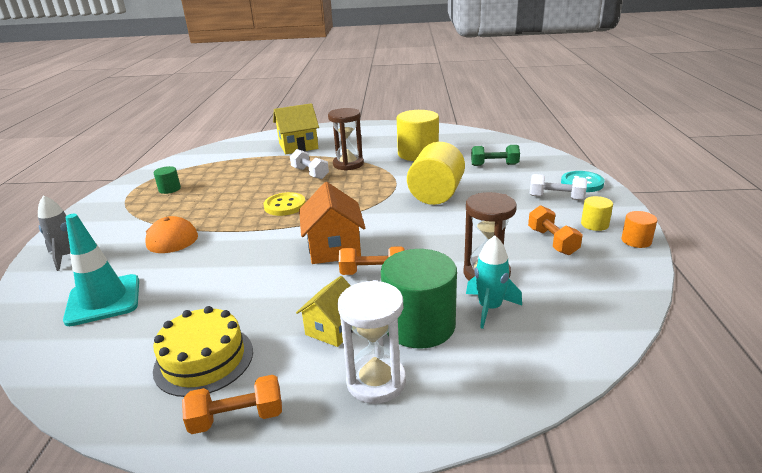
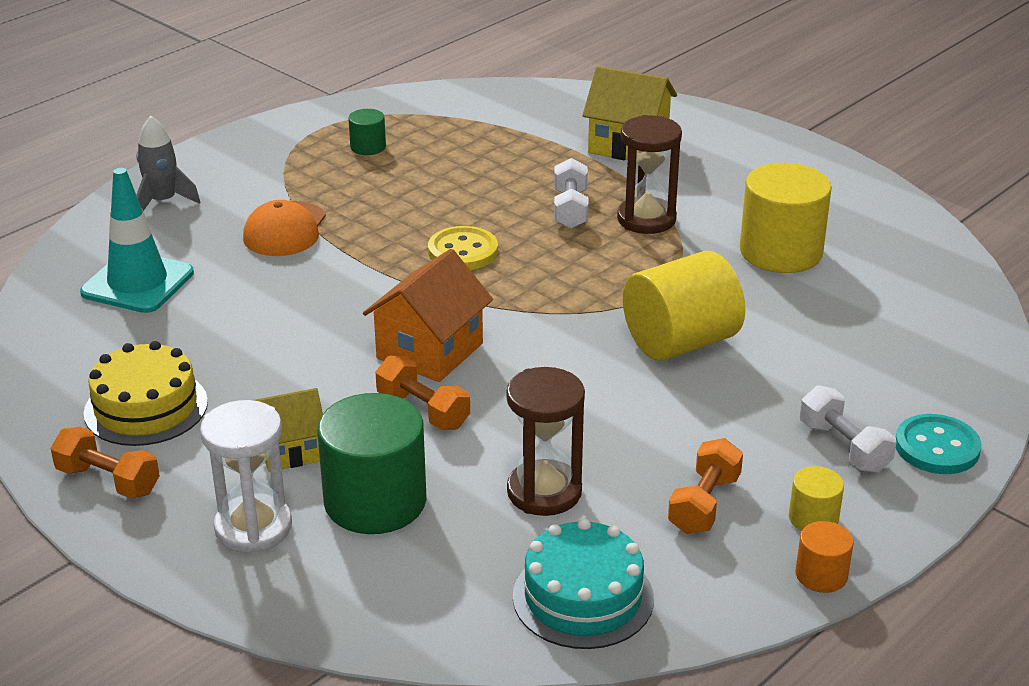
camera: 40 degrees right, 5 degrees up
turquoise rocket [466,236,522,329] -> none
green dumbbell [471,145,520,166] -> none
none -> turquoise cake [513,519,654,649]

